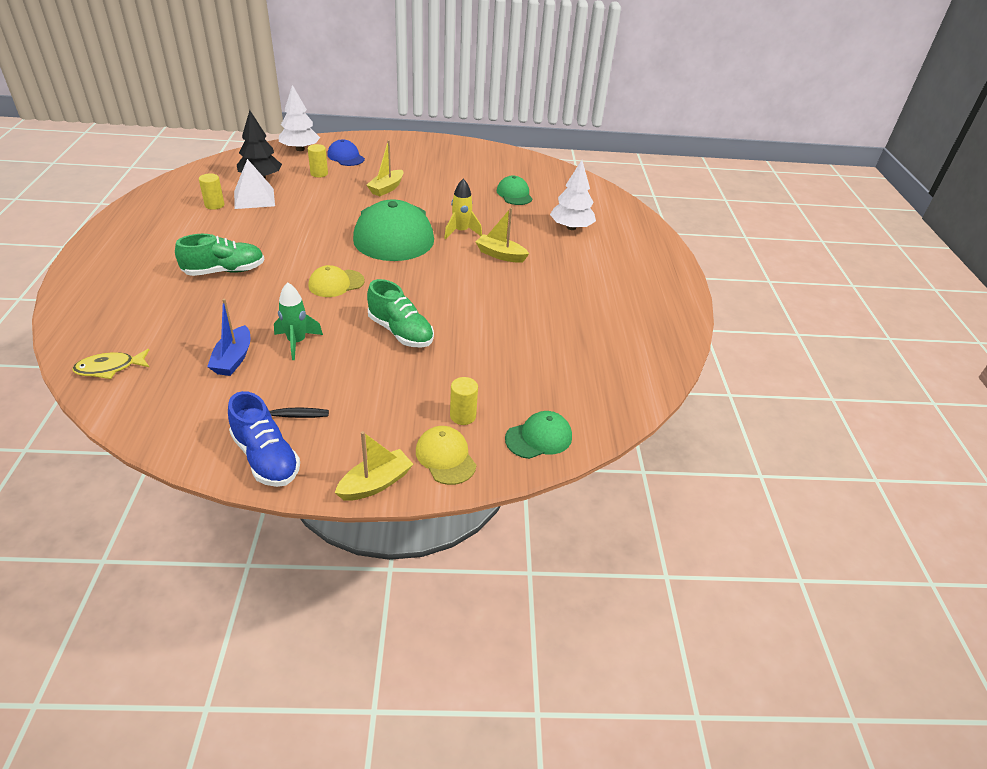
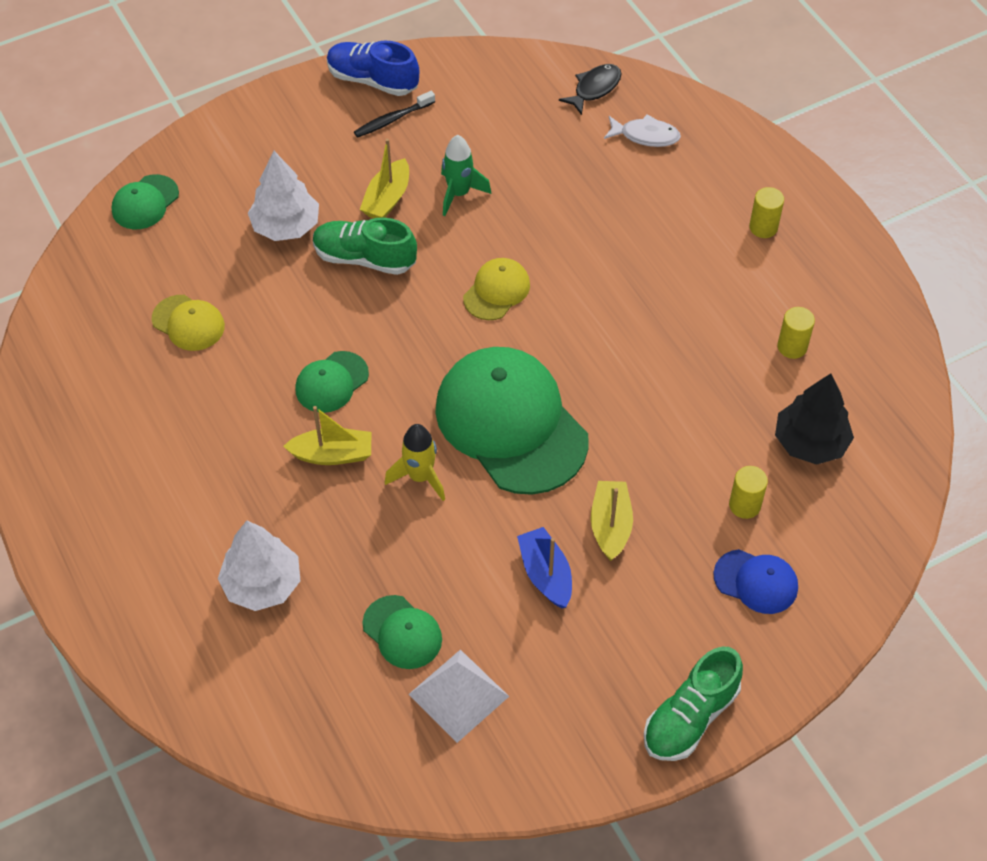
camera: 155 degrees right, 15 degrees up
yellow fish [72,349,149,379] -> black fish [559,64,622,115]
green shoe [175,234,265,276] -> green shoe moved to [644,647,743,761]
blue boat [207,299,250,376] -> blue boat moved to [517,527,572,608]
white pyramid [234,159,275,209] -> white pyramid moved to [408,649,509,743]
white tree [279,85,320,151] -> white tree moved to [248,151,319,241]
yellow boat [335,431,413,501] -> yellow boat moved to [360,139,409,218]
yellow cap [416,426,476,485] -> yellow cap moved to [152,295,225,351]
yellow cylinder [450,377,478,425] -> yellow cylinder moved to [749,187,784,238]
none -> green cap [295,351,369,413]
none -> white fish [604,114,681,147]

